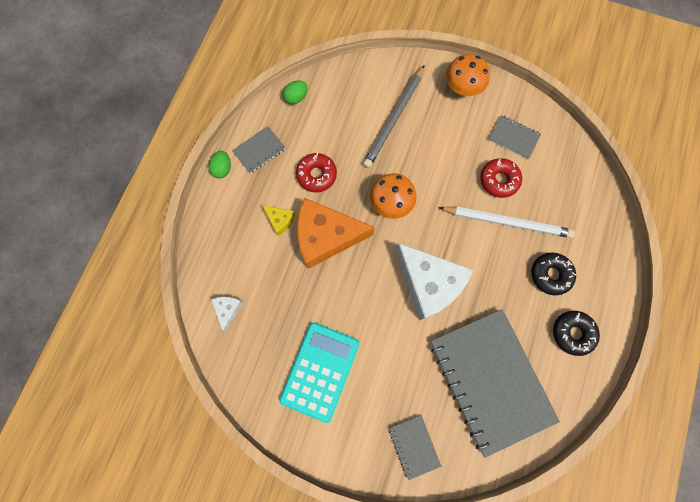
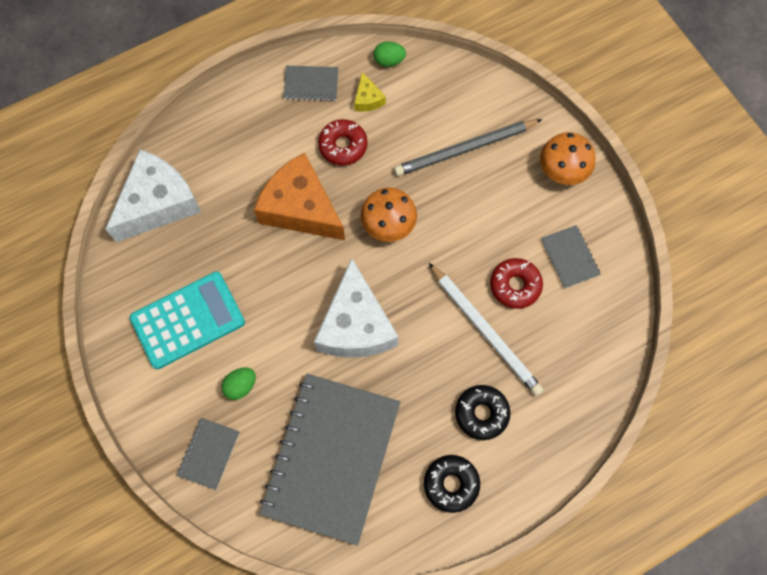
camera: 40 degrees right, 5 degrees down
green egg [209,150,231,179] -> green egg moved to [221,368,256,400]
white cheese [211,297,243,332] -> white cheese [105,150,201,242], size x2.30
yellow cheese [262,205,295,236] -> yellow cheese moved to [354,72,386,112]

